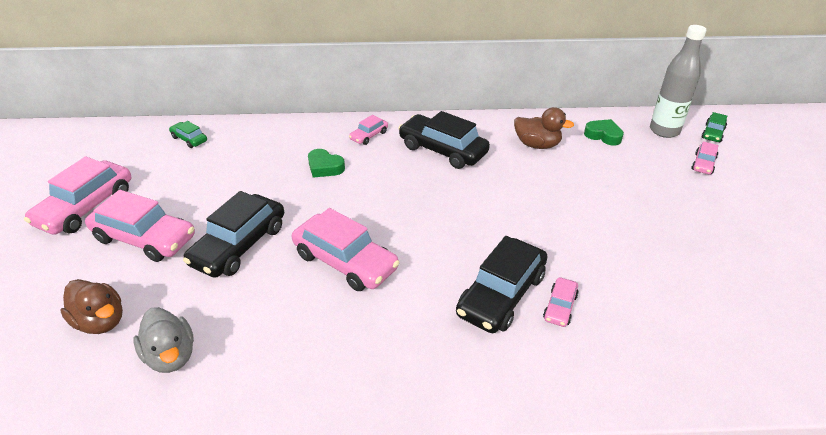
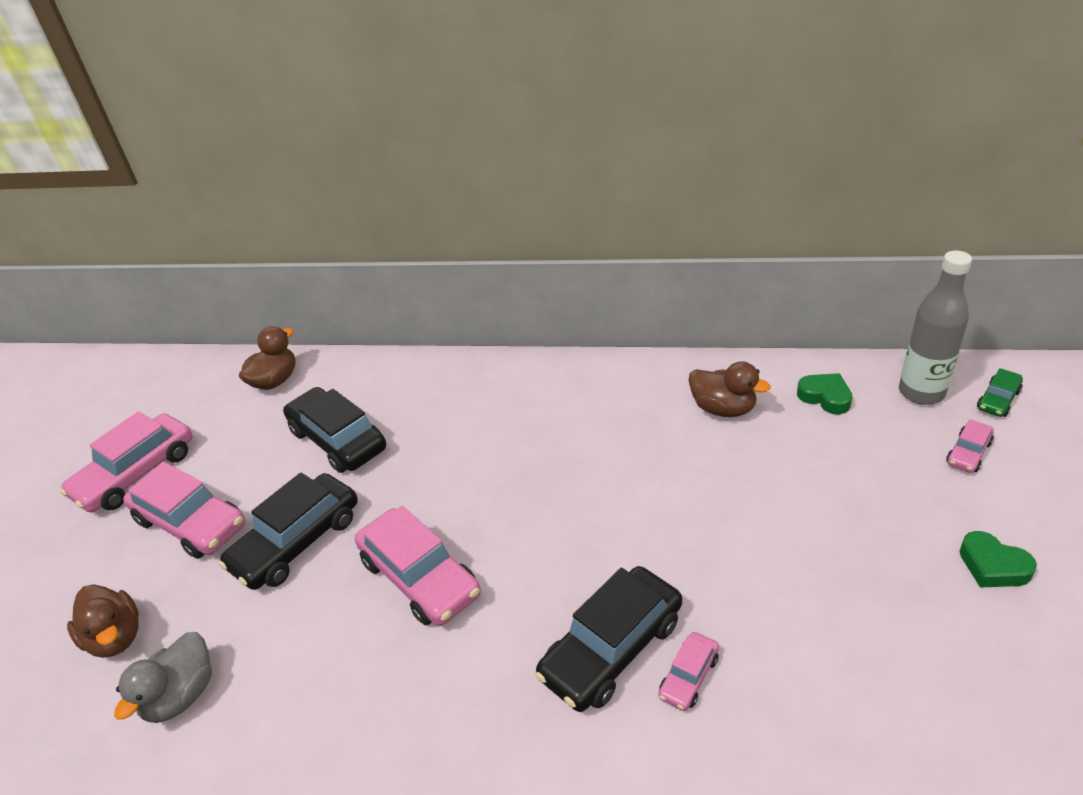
camera: 15 degrees right, 0 degrees up
grey duck [133,307,194,373] -> grey duck turned 45 degrees clockwise [114,632,212,723]
green car [169,121,207,148] -> brown duck [239,326,296,390]
green heart [308,149,345,178] -> green heart moved to [959,531,1037,588]
pink car [349,115,388,145] -> none
black car [398,111,490,169] -> black car moved to [283,387,386,473]

